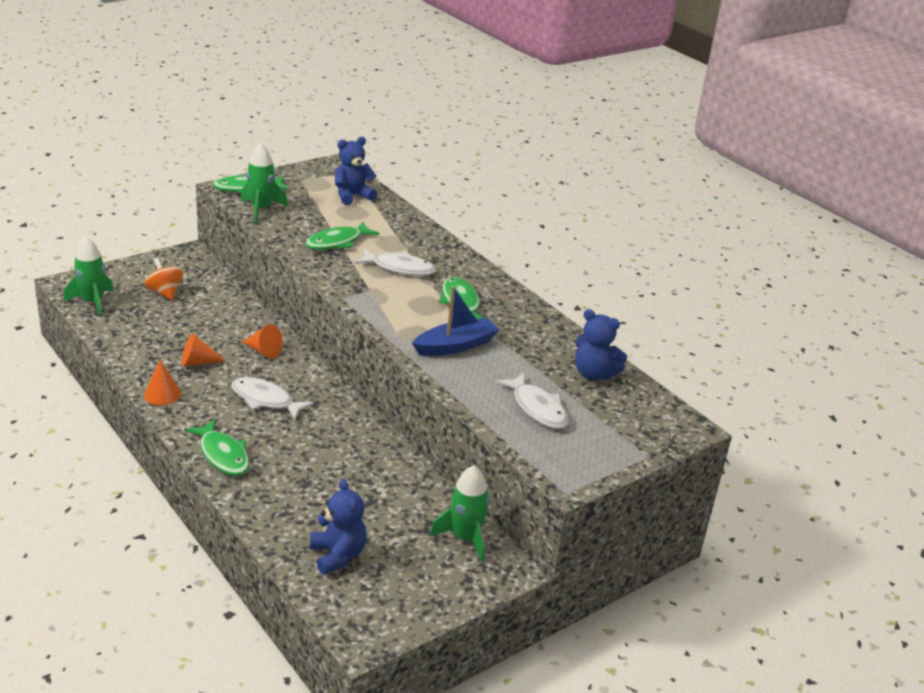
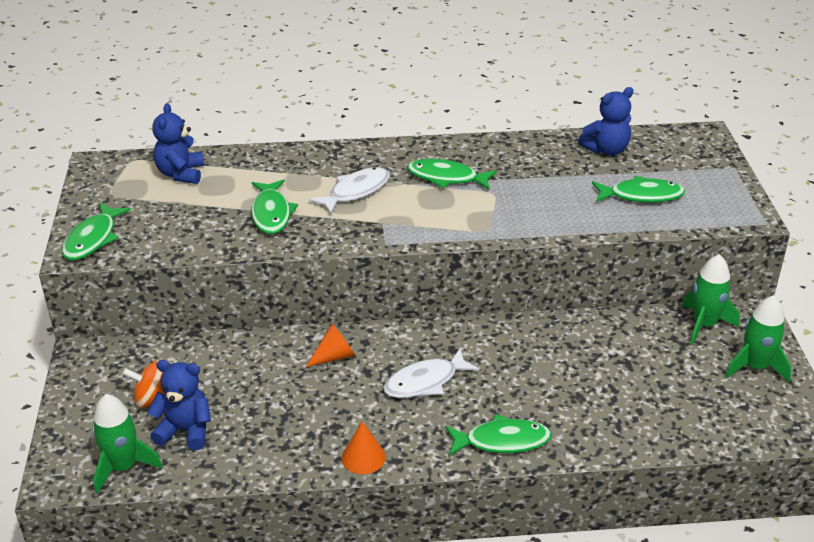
camera: 55 degrees left, 5 degrees up
orange cone [181,333,226,366] -> none
green rocket [241,143,288,222] -> green rocket moved to [725,295,792,382]
blue teddy bear [310,479,367,575] -> blue teddy bear moved to [147,360,211,450]
blue boat [412,286,500,356] -> none
white fish [496,373,569,429] -> green fish [592,176,685,203]

